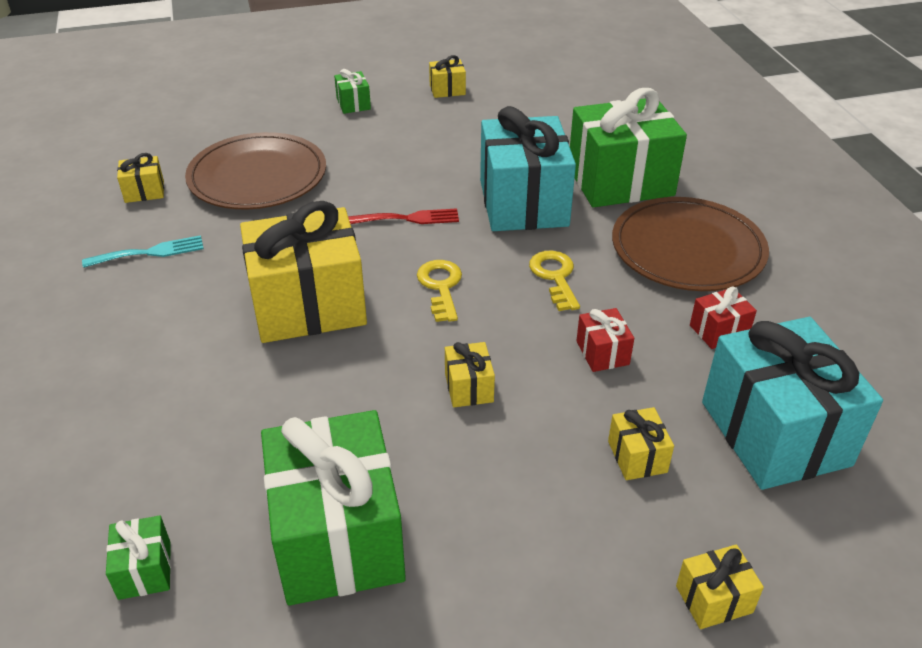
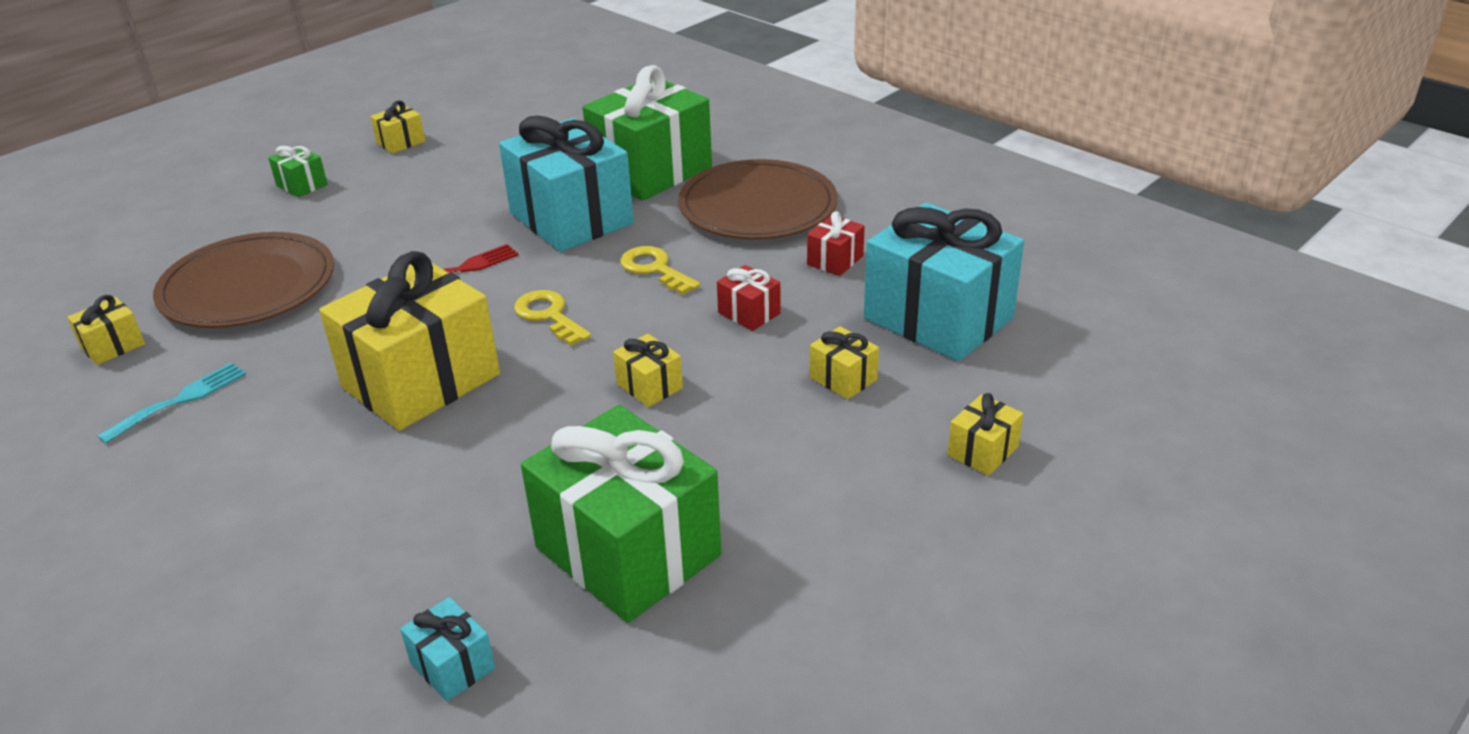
camera: 30 degrees left, 5 degrees down
green gift [106,516,171,600] -> turquoise gift [400,597,495,701]

